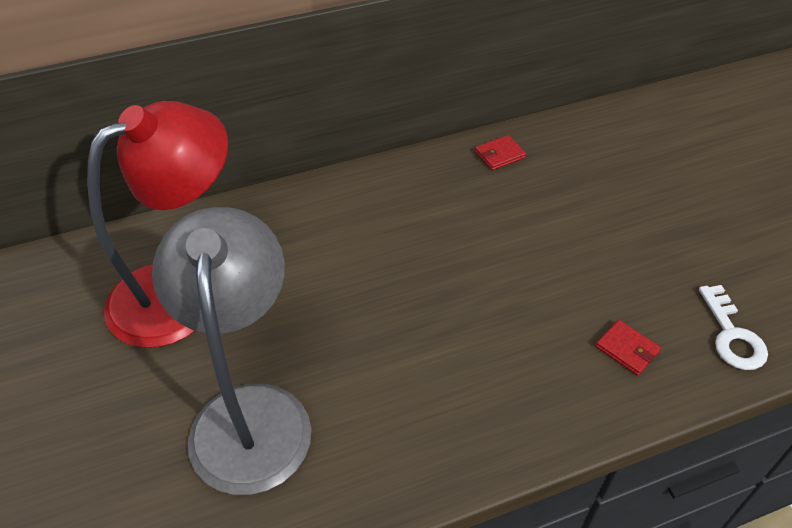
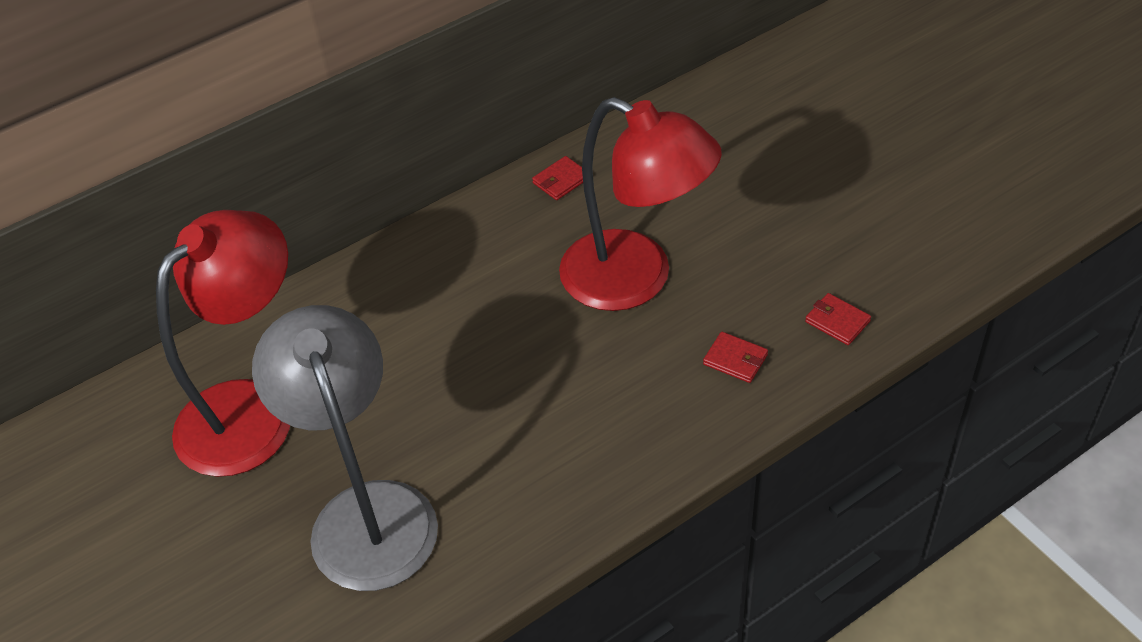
camera: 10 degrees left, 0 degrees up
white key [699,285,768,370] -> red wallet [805,293,871,345]
none -> red lamp [559,97,722,311]

